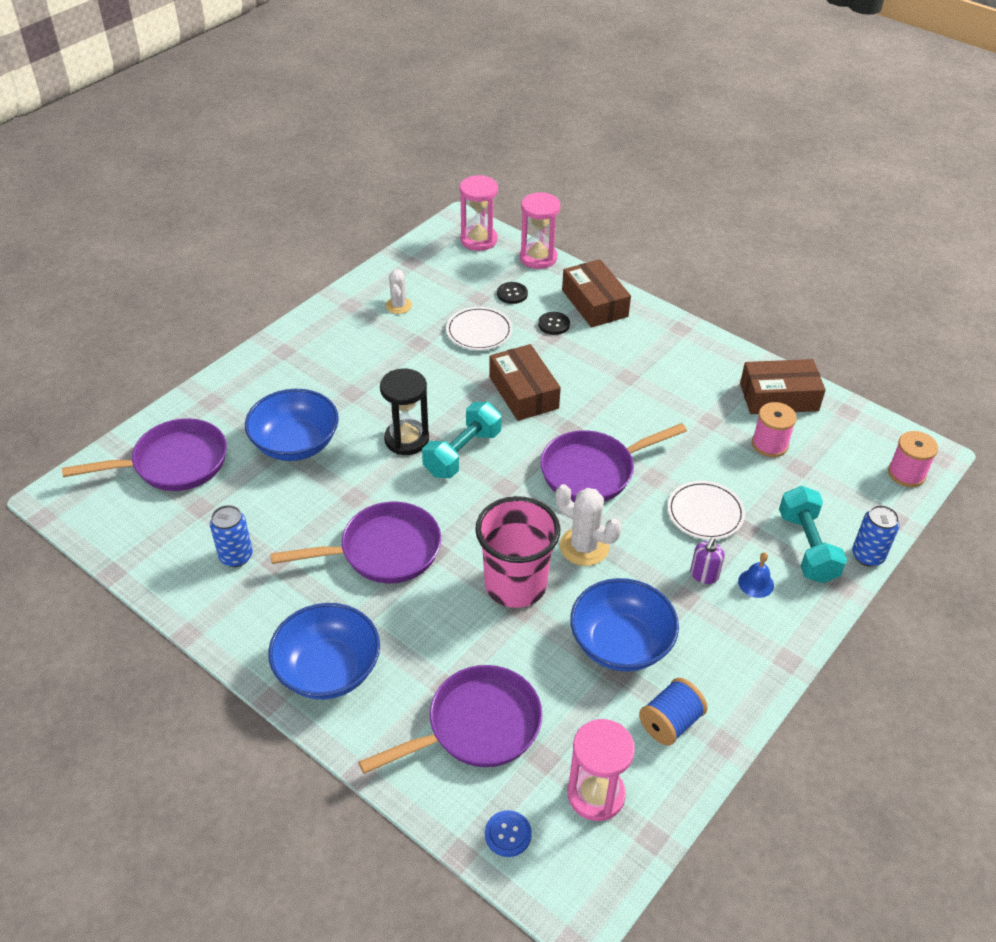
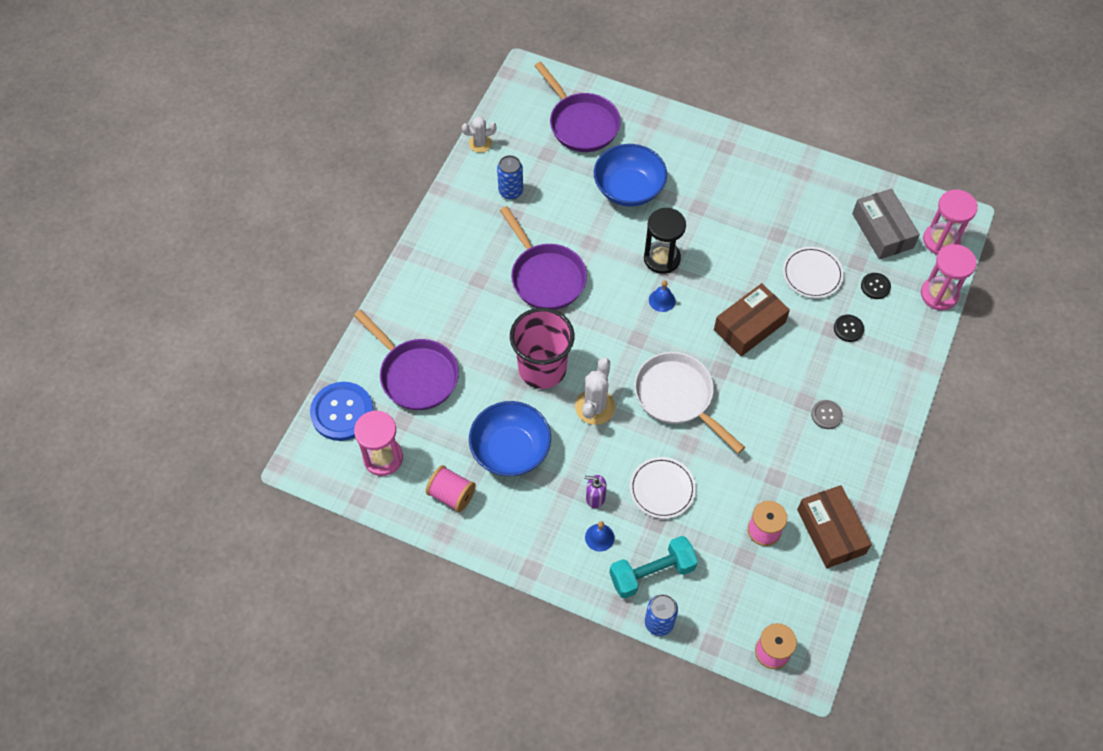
camera: 75 degrees right, 15 degrees up
blue bowl [268,603,380,699] -> none
white cactus [386,269,412,314] -> white cactus moved to [462,117,496,153]
turquoise dumbbell [422,402,501,478] -> blue bell [649,280,676,312]
blue button [485,810,532,857] -> blue button [310,382,374,441], size x2.03
purple pan [540,423,687,502] -> white pan [634,352,745,454]
brown box [562,259,631,328] -> none
blue spool [639,678,708,746] -> pink spool [426,465,476,512]
none -> grey button [811,400,843,429]
none -> grey box [852,189,920,260]

